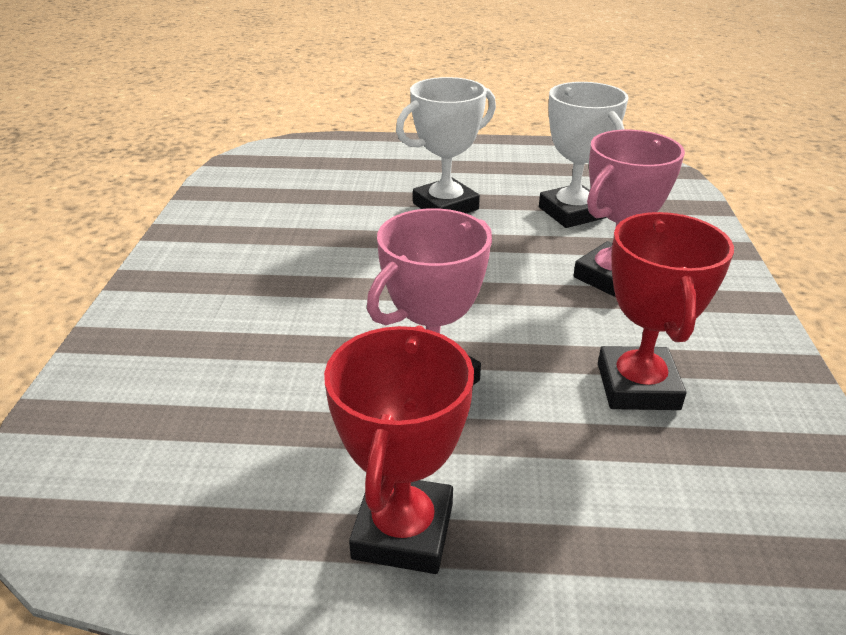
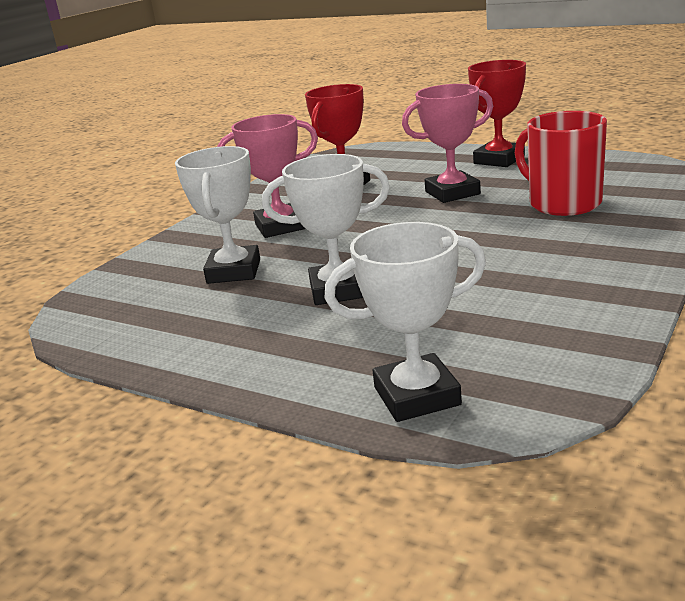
camera: 150 degrees left, 10 degrees down
none -> white trophy [324,222,486,422]
none -> red mug [515,111,607,216]

